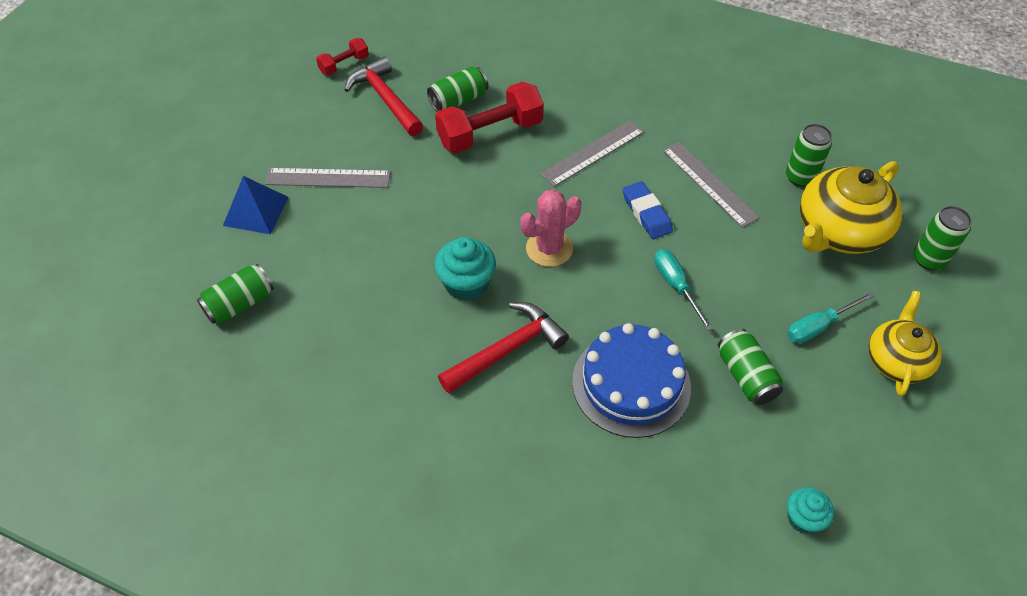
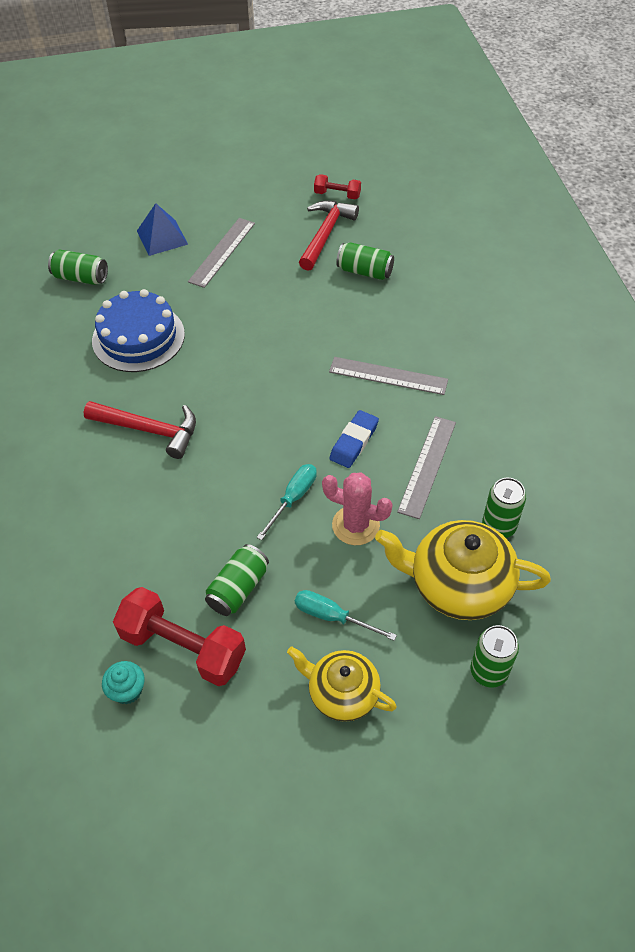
camera: 55 degrees right, 0 degrees up
grey ruler [265,168,391,188] -> grey ruler turned 60 degrees clockwise [188,218,255,288]
turquoise cupcake [434,237,496,301] -> none
red dumbbell [435,82,544,153] -> red dumbbell moved to [113,587,246,686]
pink cactus [520,189,581,267] -> pink cactus moved to [322,472,393,545]
blue cake [572,323,691,438] -> blue cake moved to [92,289,185,372]
yellow teapot [868,291,942,396] -> yellow teapot turned 135 degrees counterclockwise [287,646,397,722]

